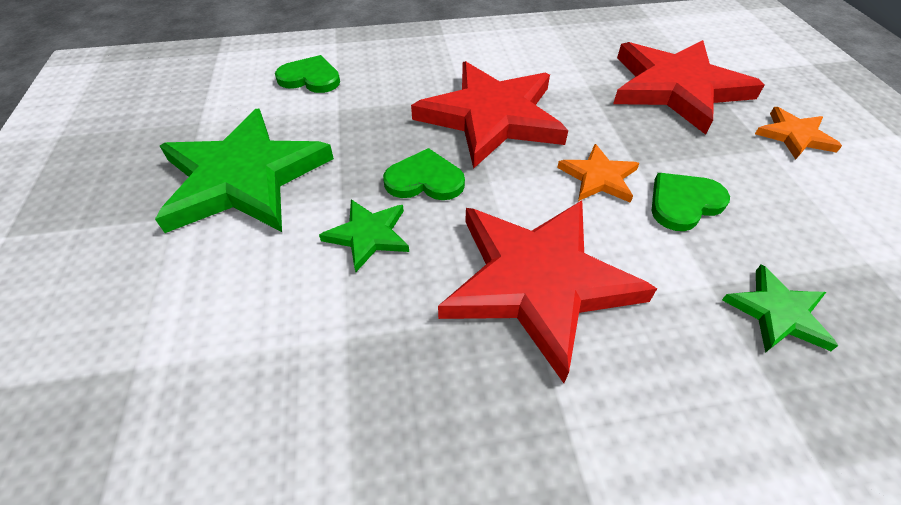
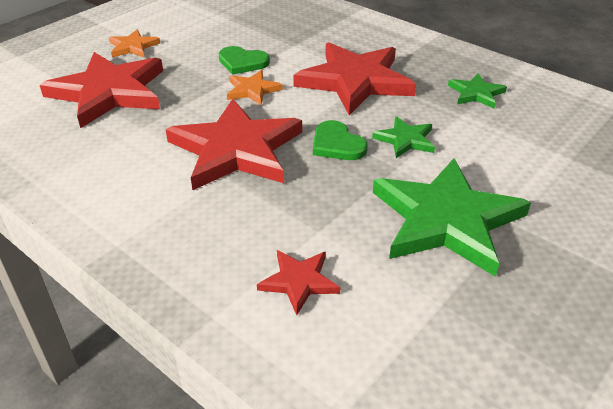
camera: 130 degrees left, 10 degrees down
green heart [275,55,340,93] -> red star [257,250,340,315]
green star [722,264,838,353] -> green star moved to [448,73,507,109]

